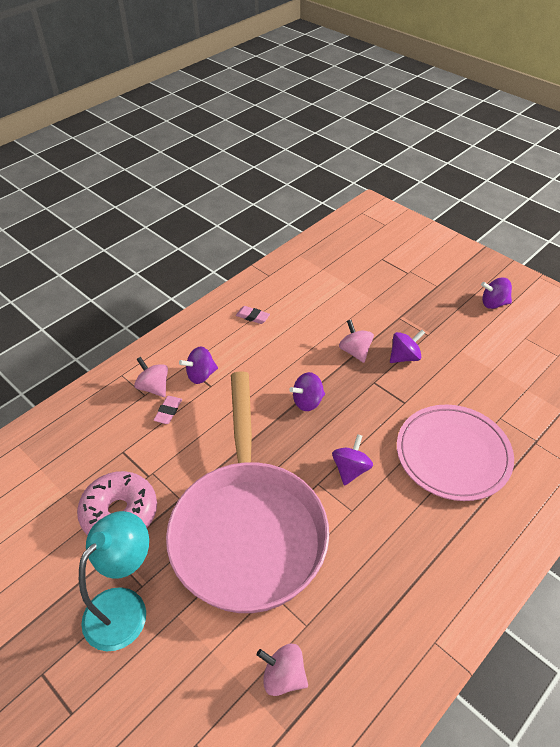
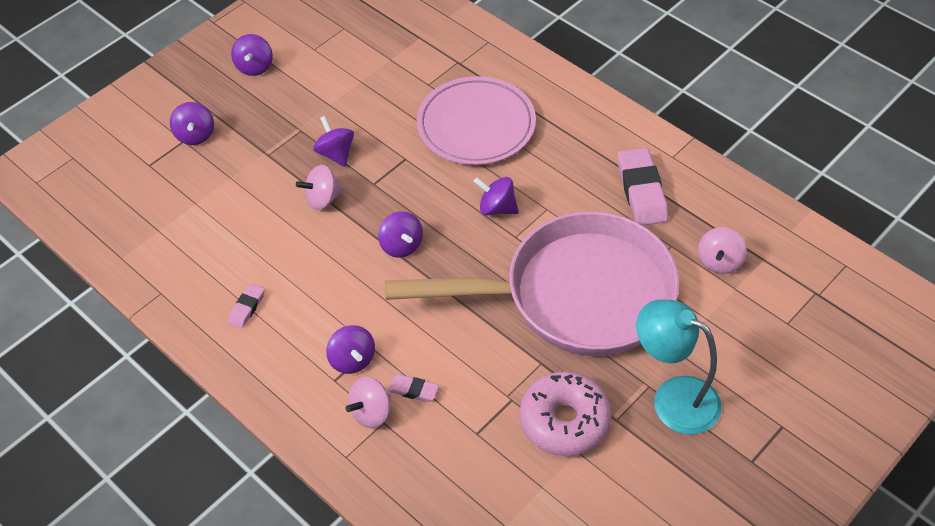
camera: 90 degrees left, 5 degrees up
none -> purple spinning top [170,102,214,145]
none -> pink eraser [618,148,668,226]

